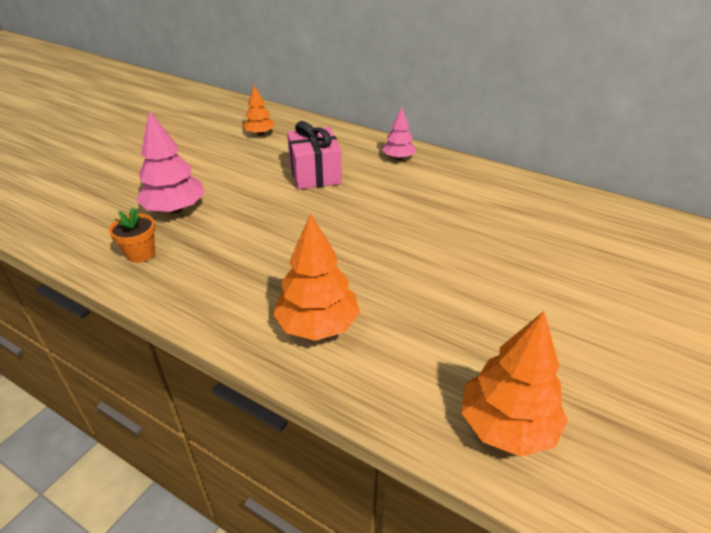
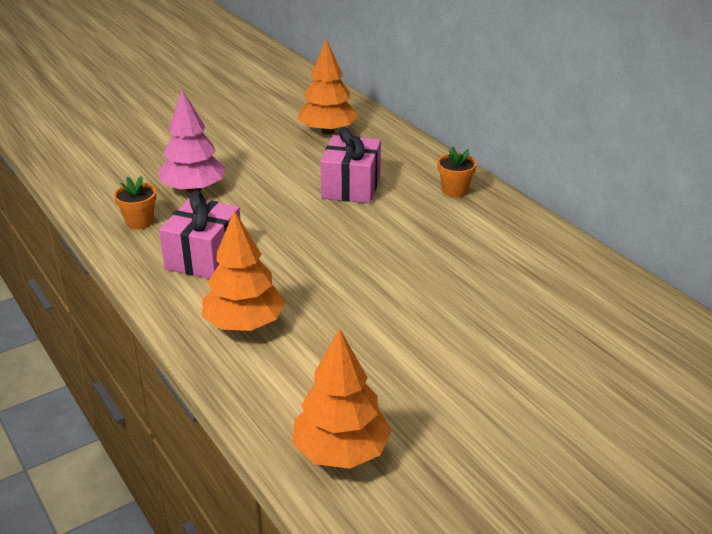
camera: 25 degrees right, 5 degrees down
orange tree [243,85,275,136] -> orange tree [298,39,358,135], size x1.68
pink tree [382,106,416,160] -> orange flower pot [437,146,477,197]
none -> pink gift [159,191,241,279]

